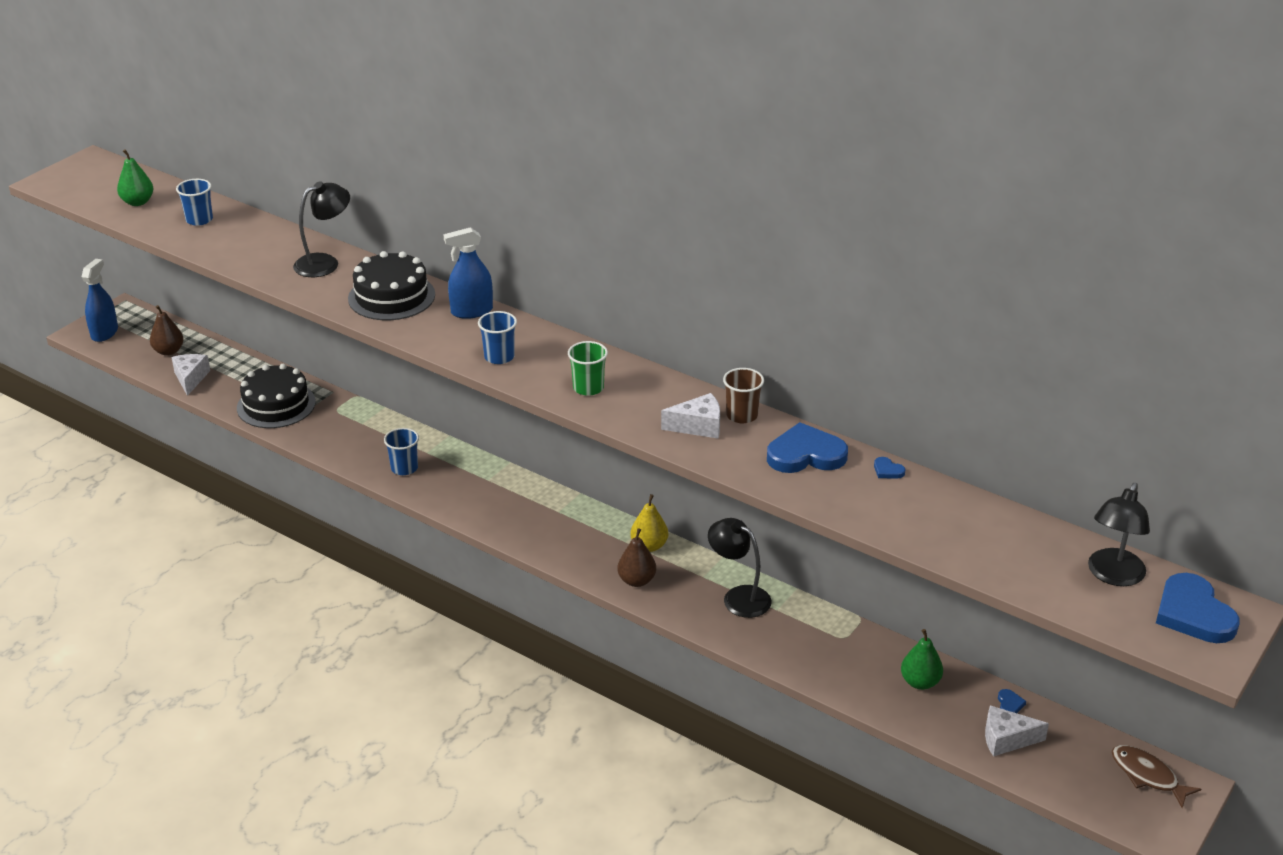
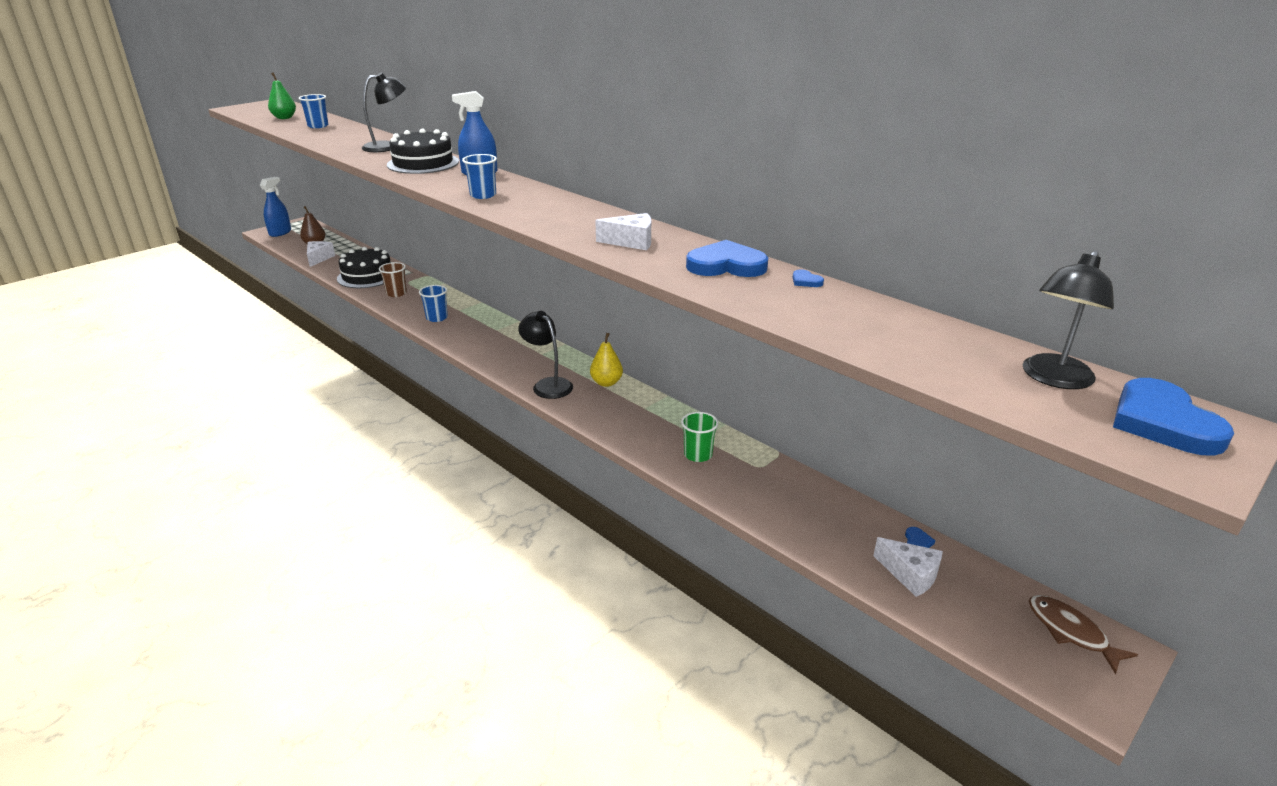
camera: 10 degrees right, 5 degrees down
green cup [568,341,608,396] -> green cup moved to [681,412,718,462]
brown pear [617,528,656,587] -> none
black lamp [708,518,771,618] -> black lamp moved to [518,311,573,399]
brown cup [723,368,764,423] -> brown cup moved to [379,262,407,297]
green pear [901,629,943,690] -> none
white cheese [985,705,1049,756] -> white cheese turned 150 degrees counterclockwise [873,537,943,597]

